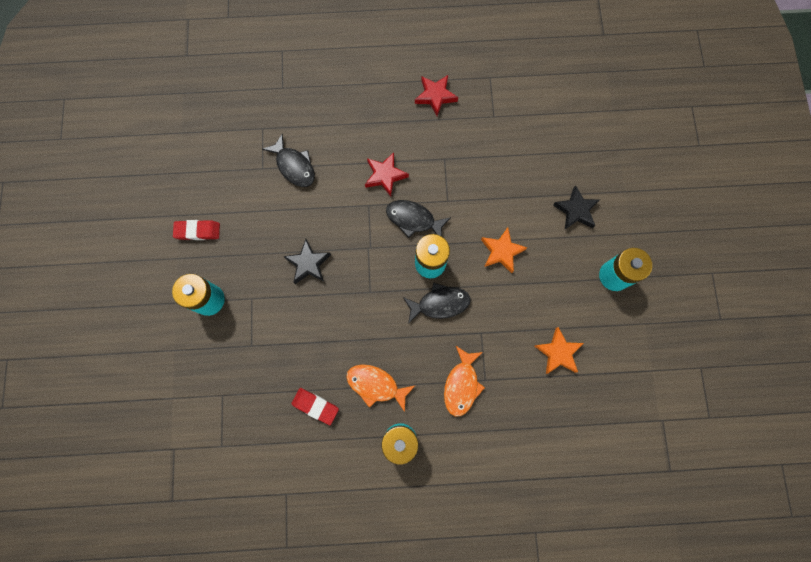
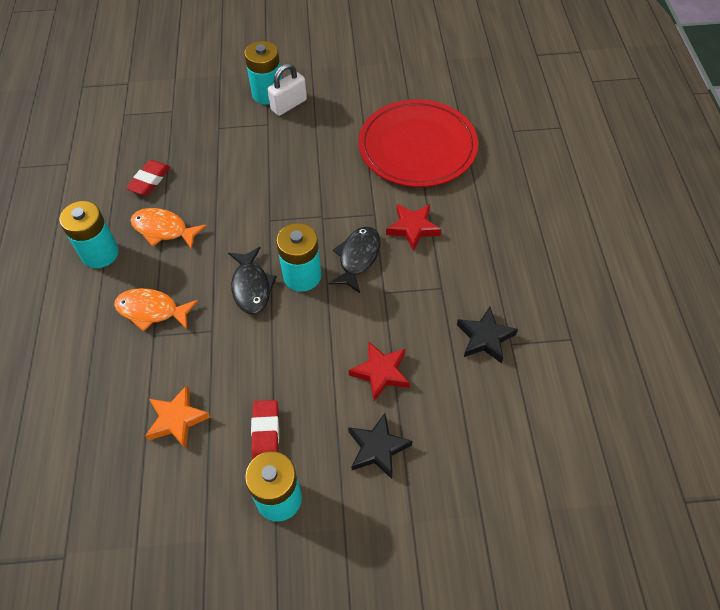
camera: 90 degrees right, 20 degrees down
red eraser [173,220,220,240] -> red eraser moved to [251,400,279,460]
black fish [262,134,315,187] -> red plate [358,99,478,187]
black star [283,239,331,284] -> black star moved to [457,307,518,363]
orange fish [346,364,416,412] -> orange fish turned 90 degrees counterclockwise [130,208,207,249]
red star [415,75,458,116] -> red star moved to [349,342,410,401]
orange star [481,227,528,273] -> none
none -> white padlock [267,63,307,116]

